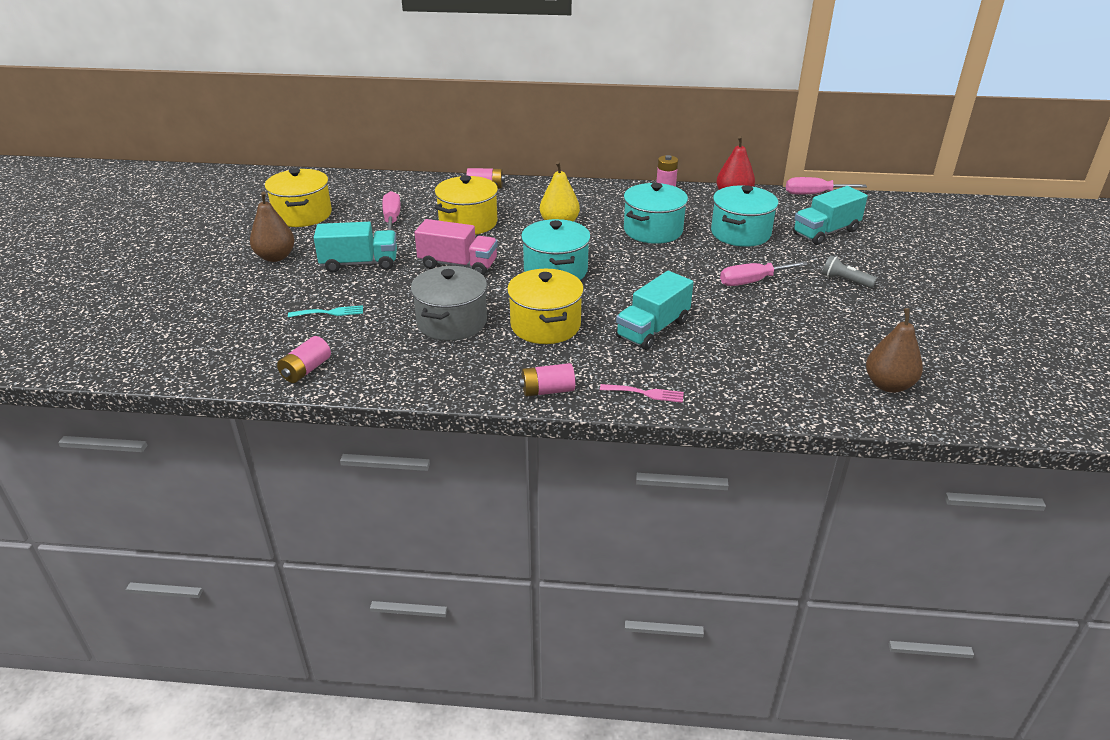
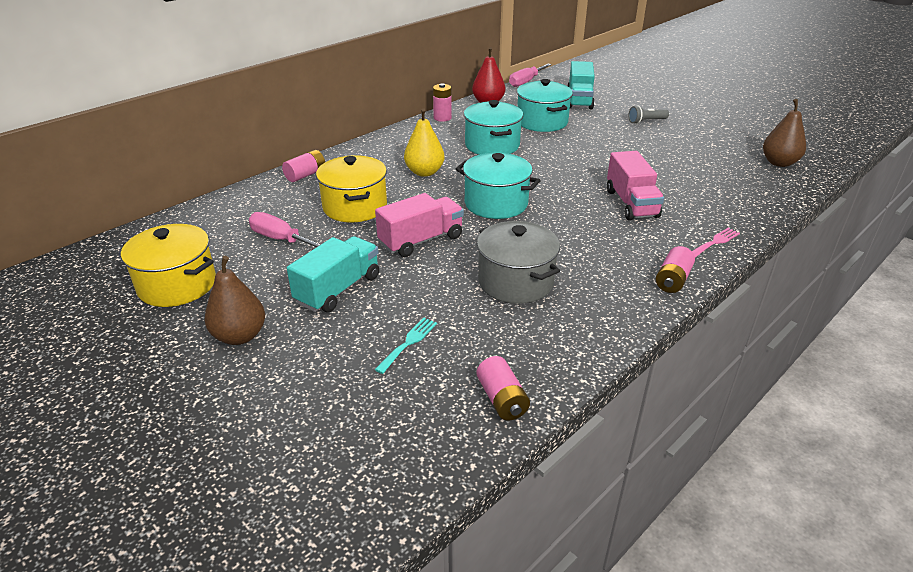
camera: 50 degrees left, 0 degrees up
yellow pot [507,269,584,344] -> none
turquoise truck [616,271,693,350] -> pink truck [607,151,664,220]
pink screwdriver [720,261,808,286] -> none

